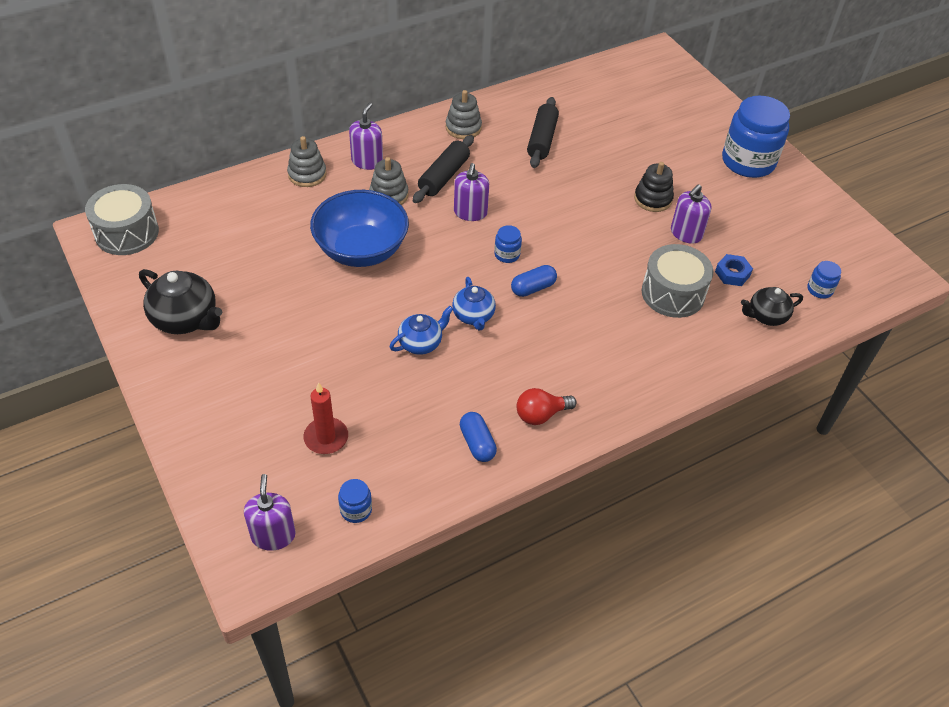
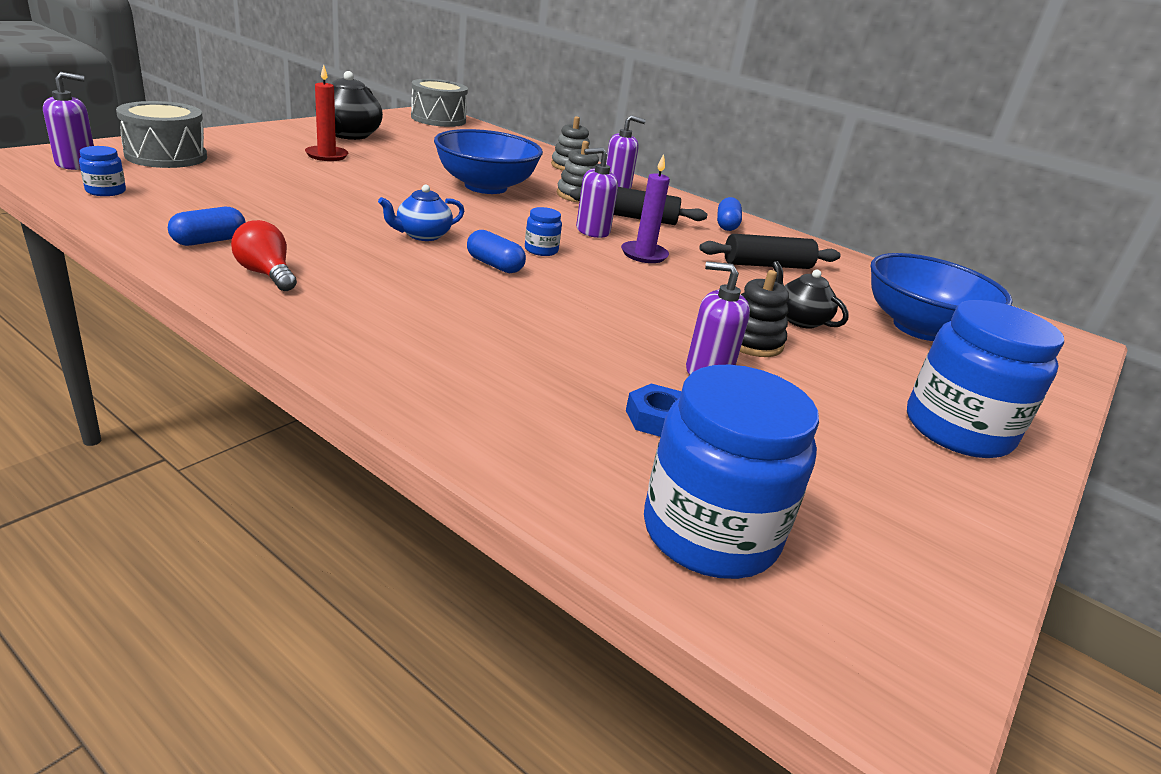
camera: 65 degrees right, 20 degrees down
red candle [304,382,348,454] -> red candle moved to [305,65,348,161]
blue teapot [389,306,453,355] -> none
grey stacking toy [446,90,482,139] -> blue capsule [717,197,742,231]
grey drum [642,244,713,318] -> grey drum moved to [116,101,207,168]
black teapot [741,287,803,326] -> black teapot moved to [772,261,849,329]
blue jar [807,261,841,299] -> blue jar [644,365,819,579], size x2.33
none -> purple candle [621,154,670,263]
none -> blue bowl [870,253,1013,341]

